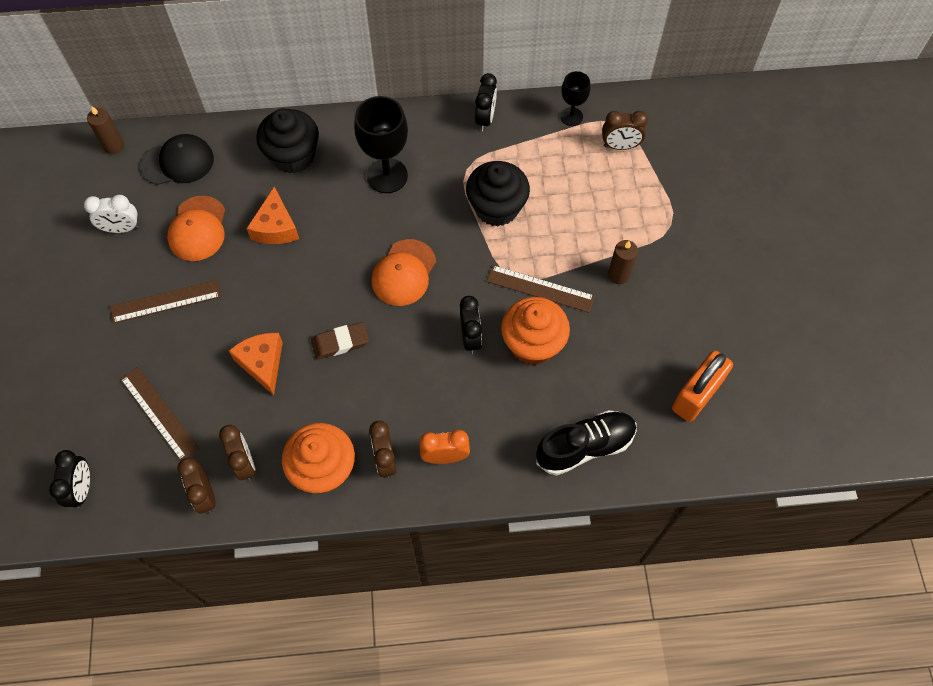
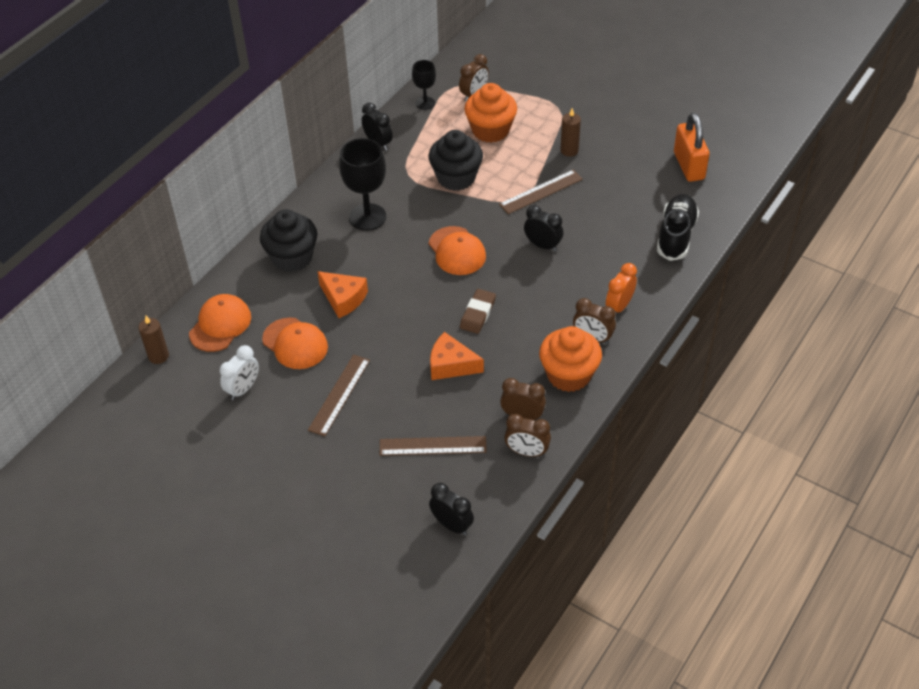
camera: 50 degrees left, 15 degrees down
black cap [140,134,214,185] -> orange cap [189,294,251,352]
orange cupcake [501,297,570,365] -> orange cupcake moved to [464,83,517,143]

